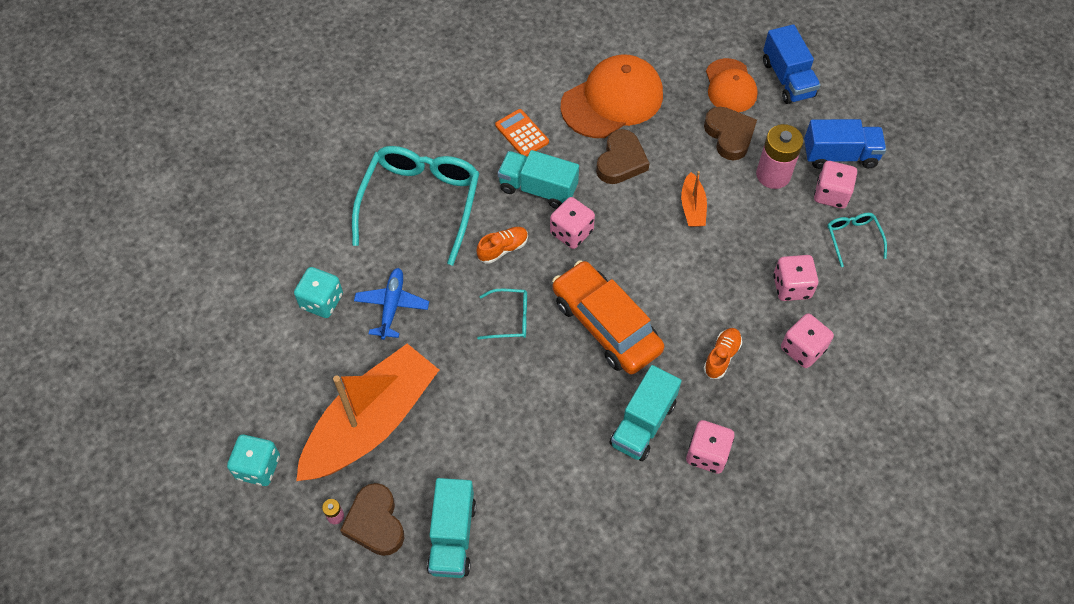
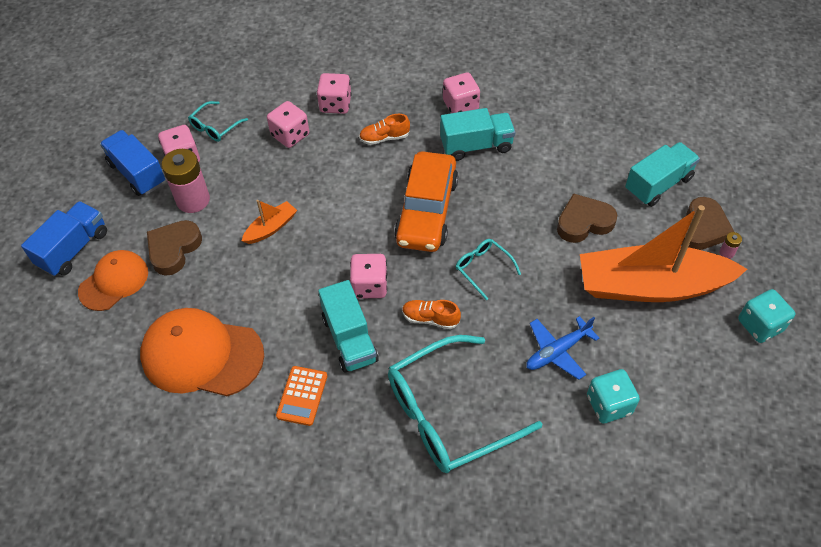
camera: 130 degrees left, 5 degrees down
brown heart [596,129,650,184] -> brown heart moved to [557,193,617,243]

